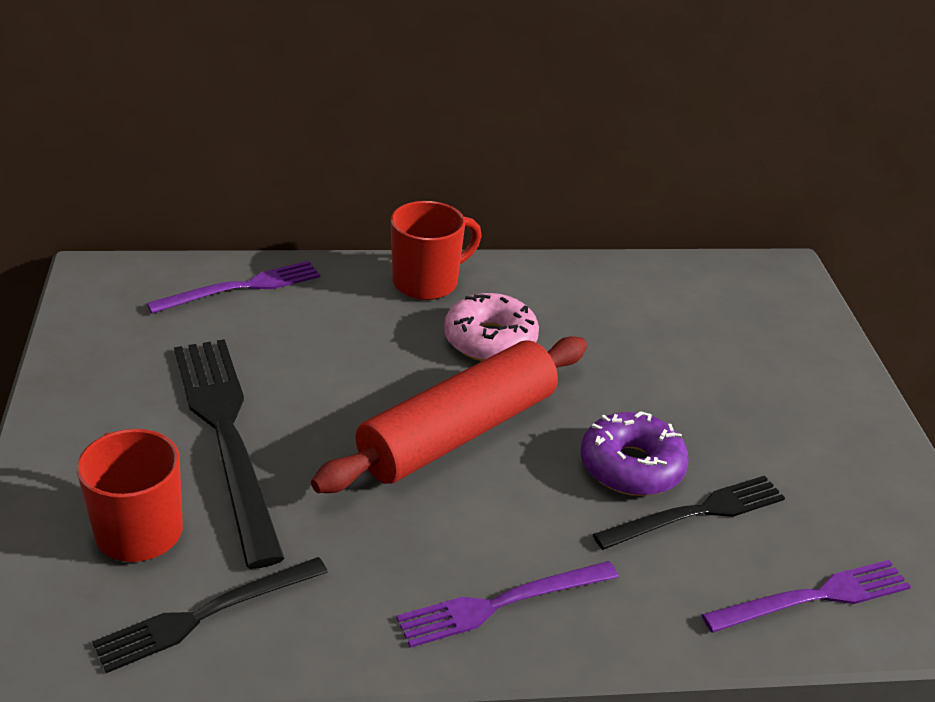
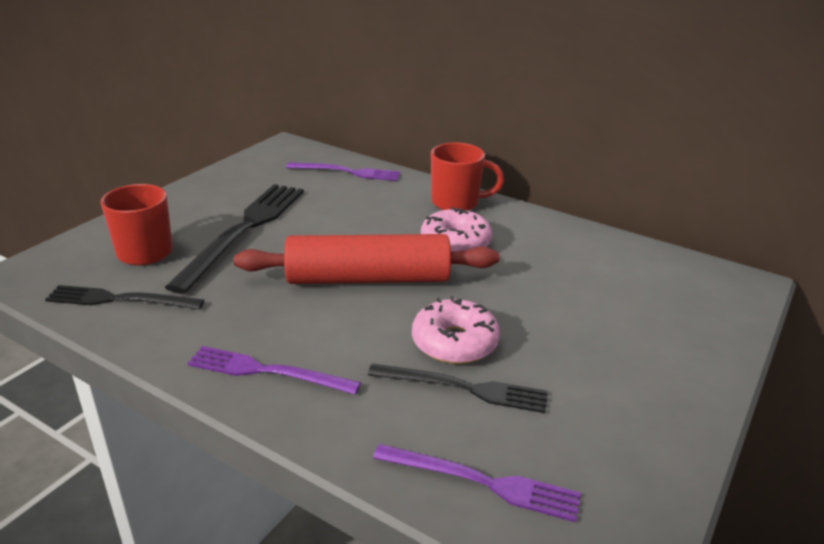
camera: 40 degrees right, 5 degrees down
purple donut [581,411,689,496] -> pink donut [412,296,500,364]

